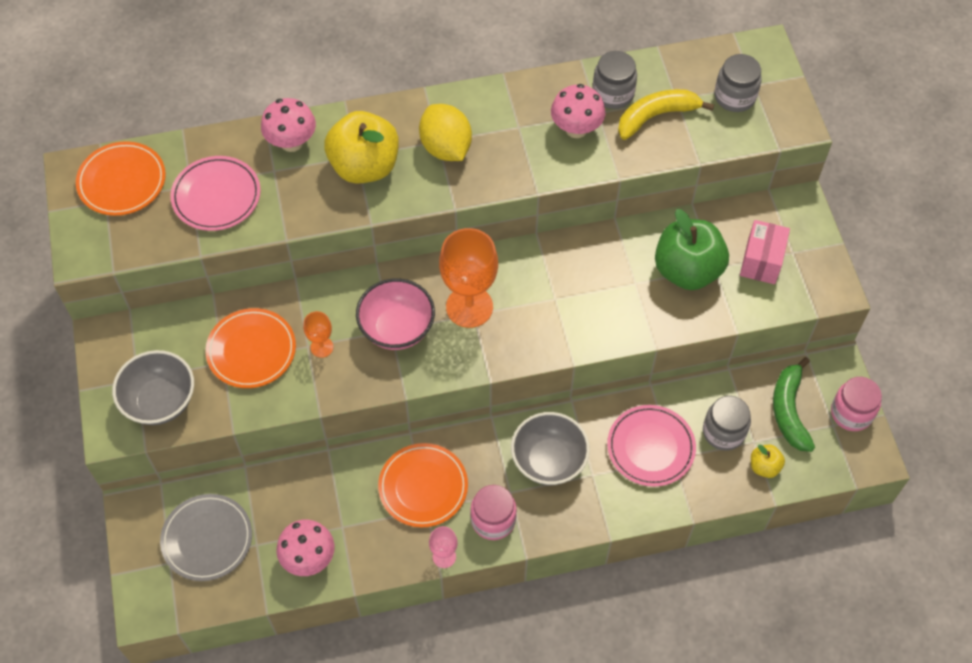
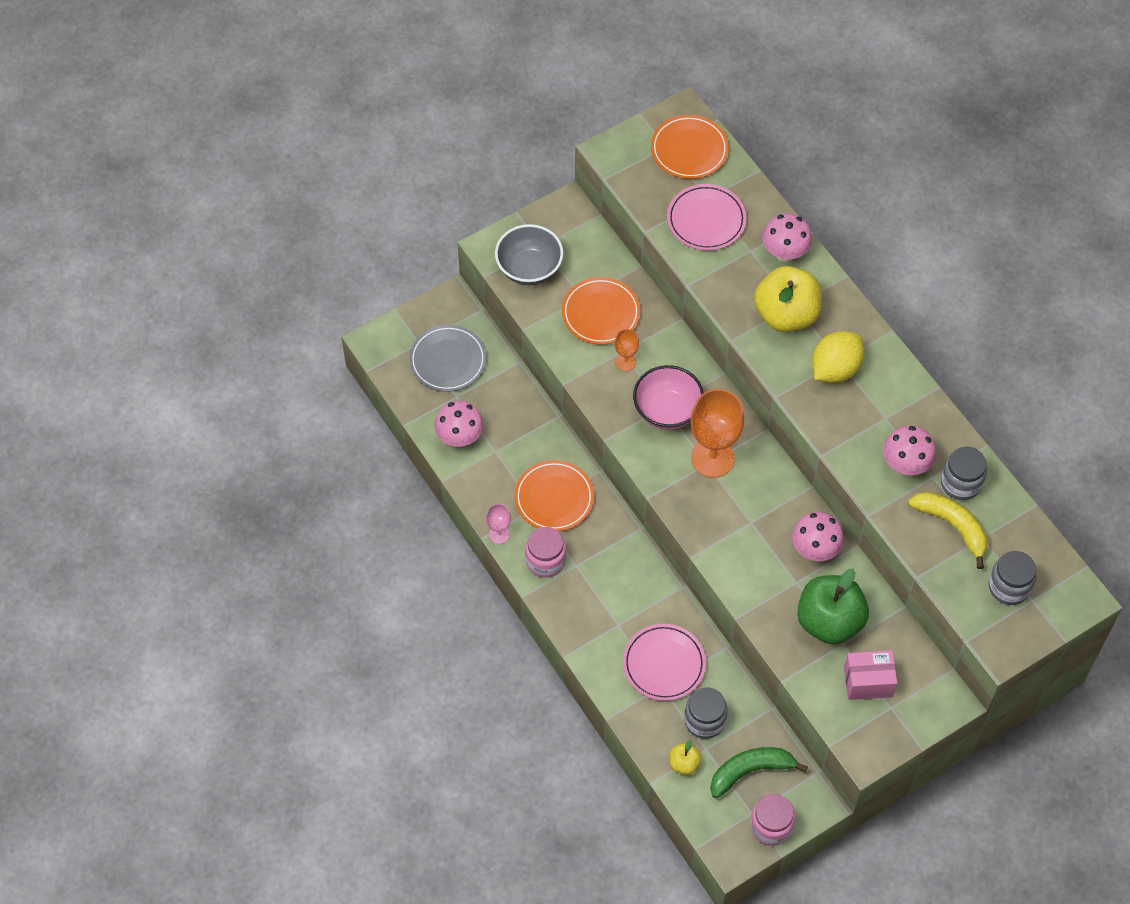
camera: 70 degrees right, 0 degrees up
grey bowl [511,412,590,485] -> none
none -> pink mushroom [792,512,844,561]

